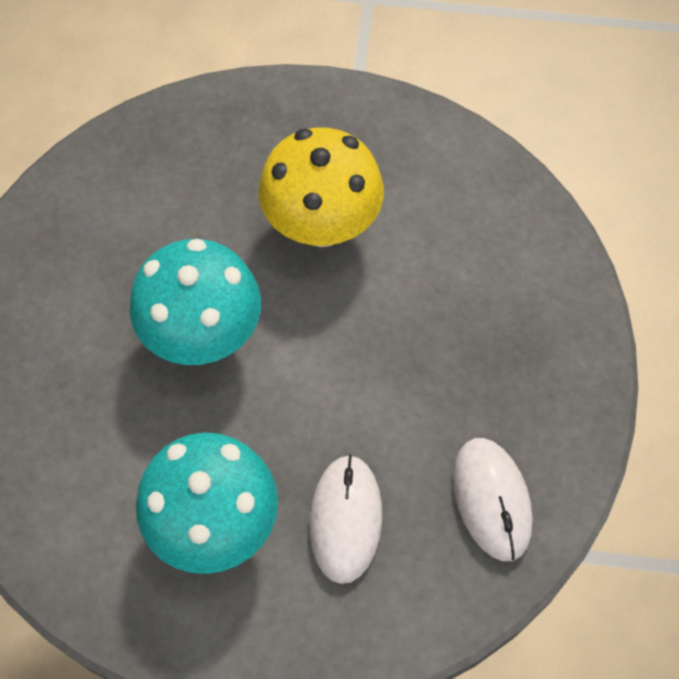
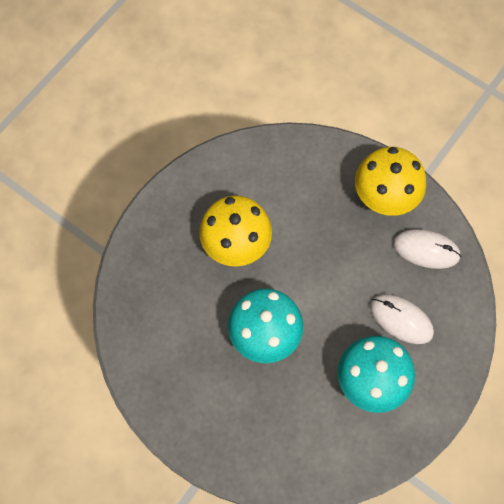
camera: 60 degrees left, 5 degrees up
none -> yellow mushroom [355,147,426,216]

